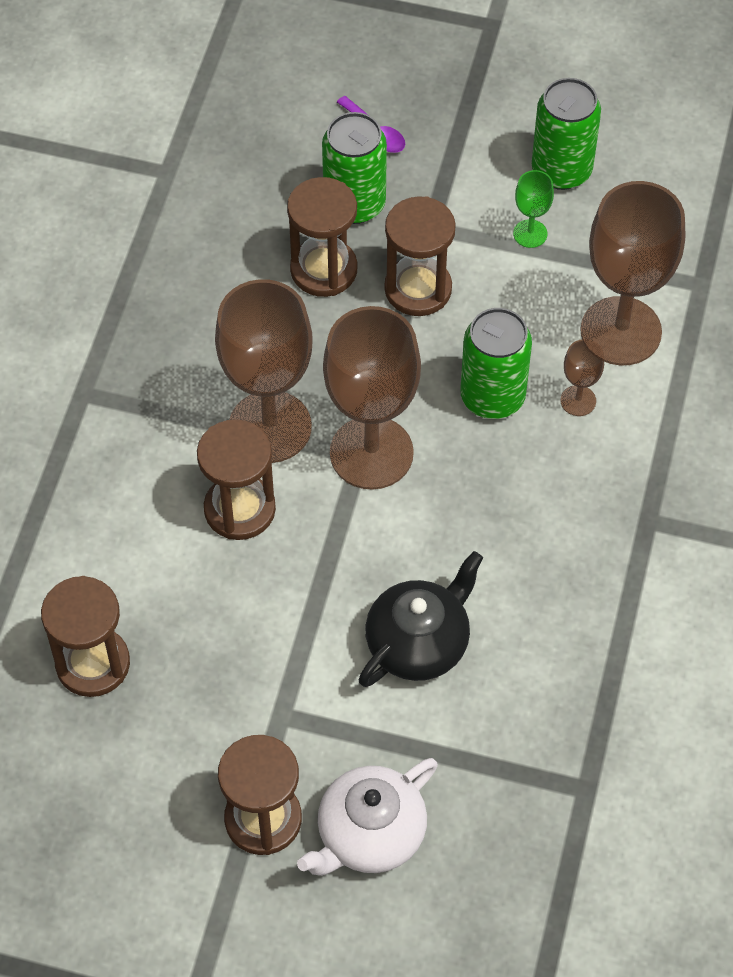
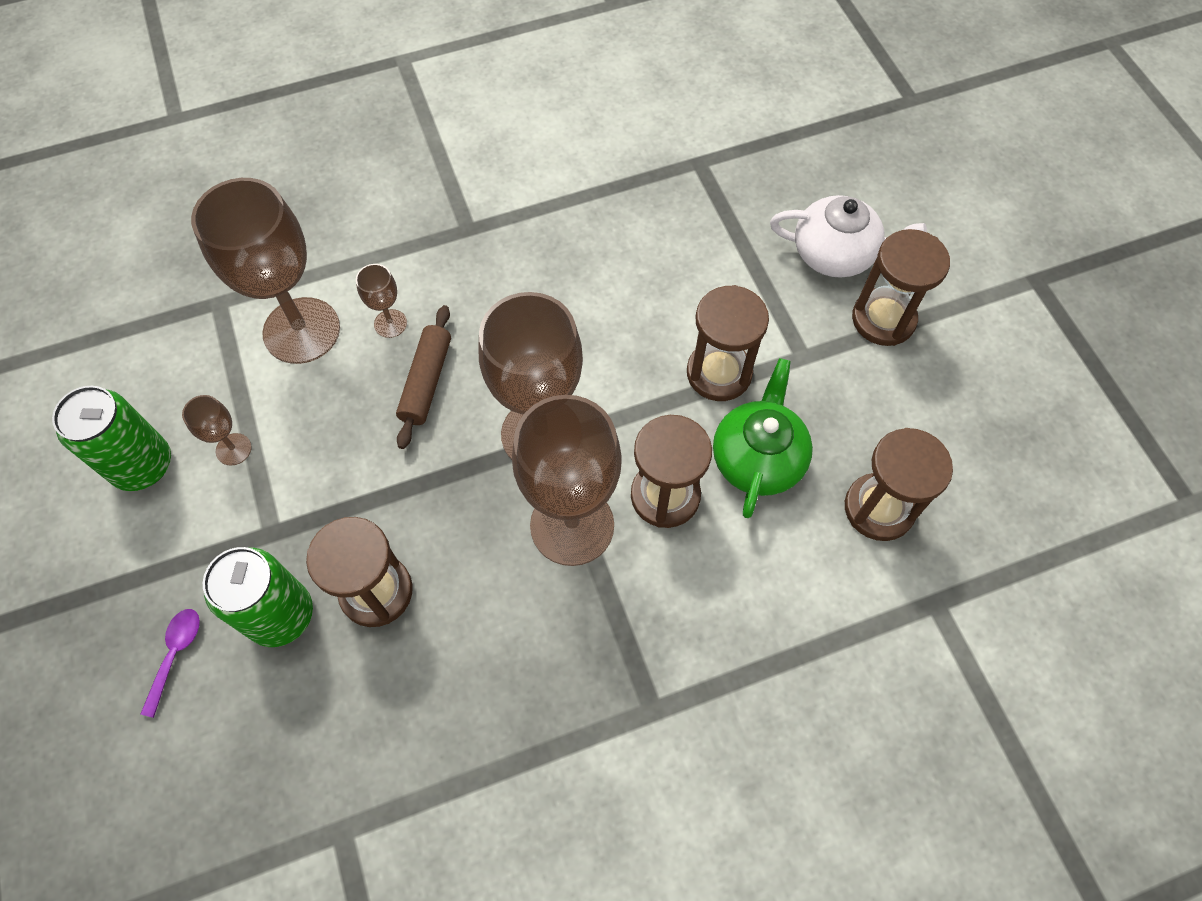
camera: 125 degrees left, 5 degrees up
black teapot [359,551,483,687] -> none
brown hourglass [384,196,456,316] -> brown hourglass moved to [687,285,769,401]
green can [460,308,532,419] -> brown rolling pin [396,305,451,449]
green goblet [513,170,554,248] -> brown goblet [182,395,252,466]
none -> green teapot [713,358,813,518]

